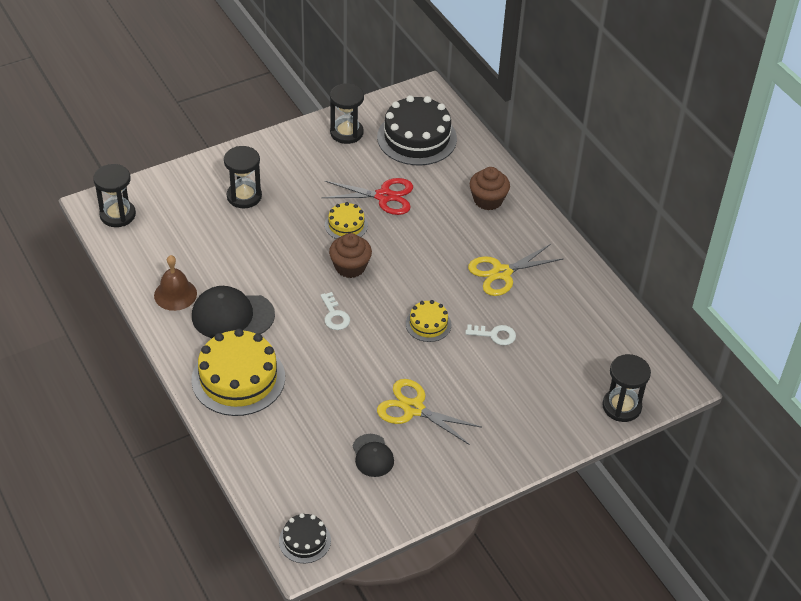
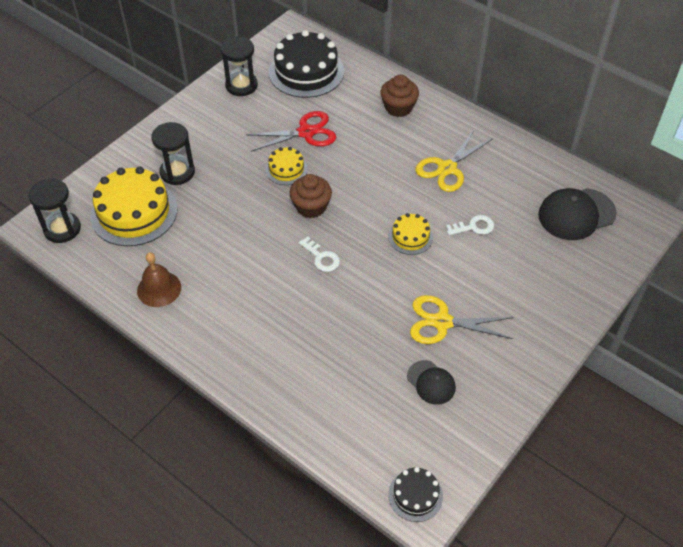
camera: 20 degrees left, 5 degrees up
yellow cake [191,328,285,416] -> yellow cake moved to [90,167,178,246]
black cap [192,286,275,338] -> black cap moved to [538,188,617,240]
black hourglass [602,354,651,422] -> none

